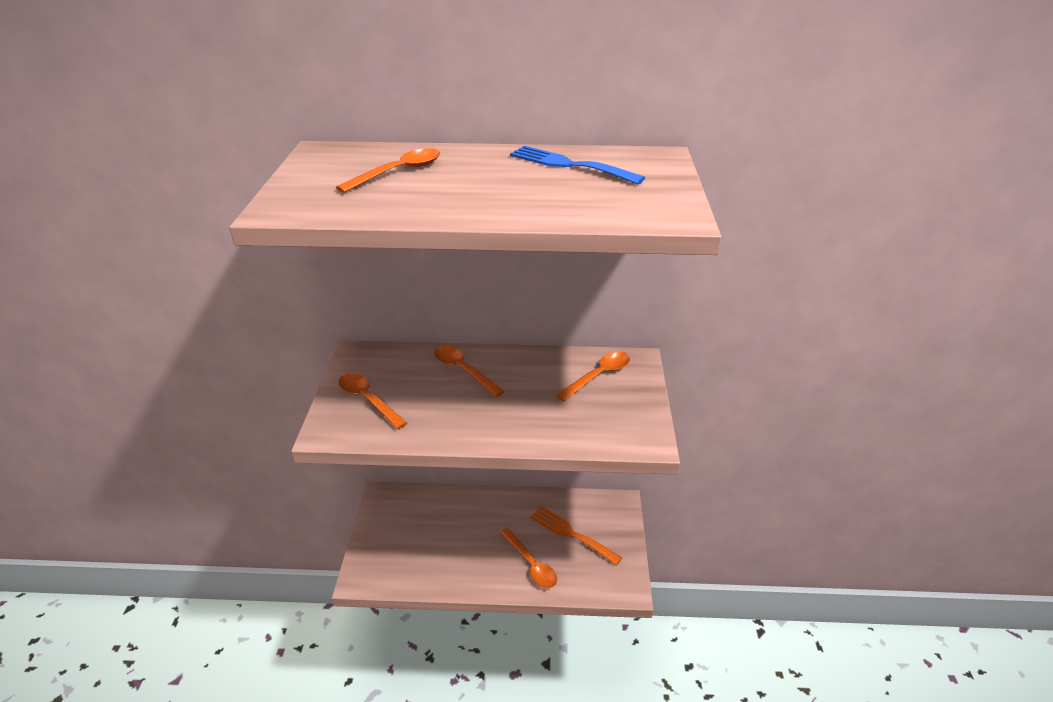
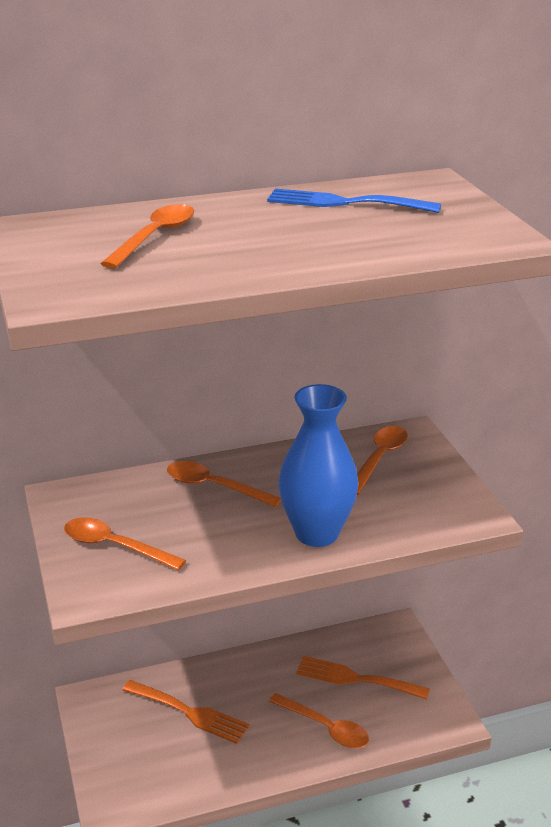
camera: 20 degrees left, 5 degrees down
none -> orange fork [122,680,249,744]
none -> blue vase [278,384,358,547]

